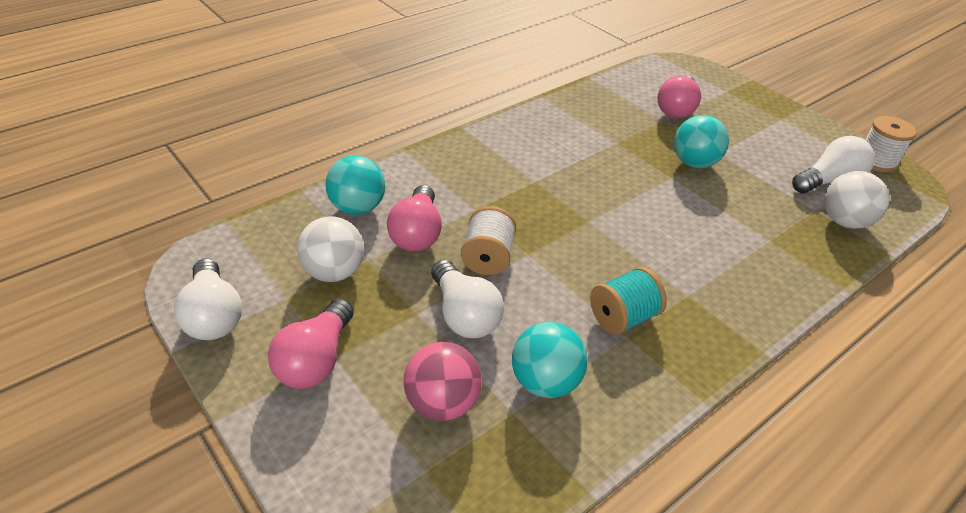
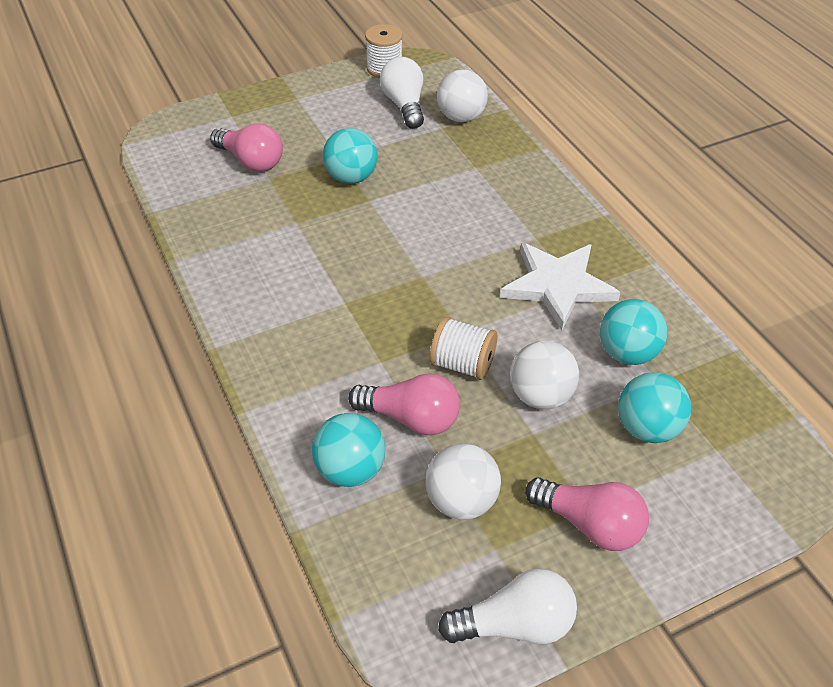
camera: 75 degrees left, 5 degrees up
pink ball [403,342,482,421] -> turquoise ball [618,372,691,443]
white light bulb [431,260,504,338] -> white ball [510,341,579,409]
turquoise spool [590,267,667,335] -> white star [500,243,620,330]

